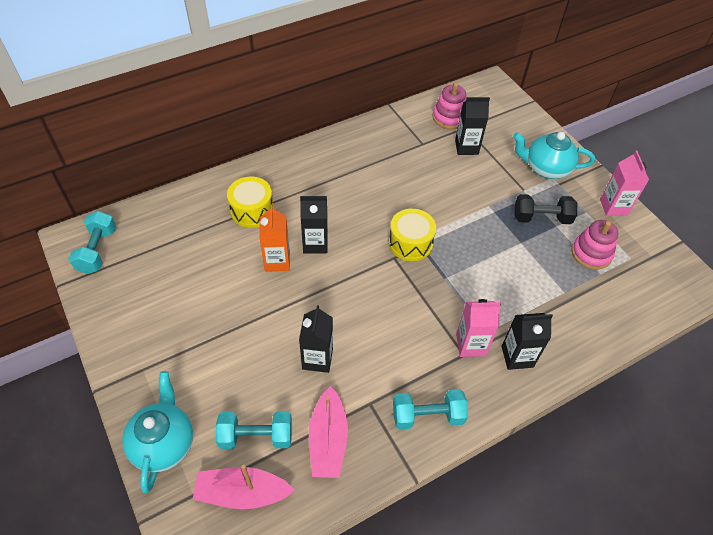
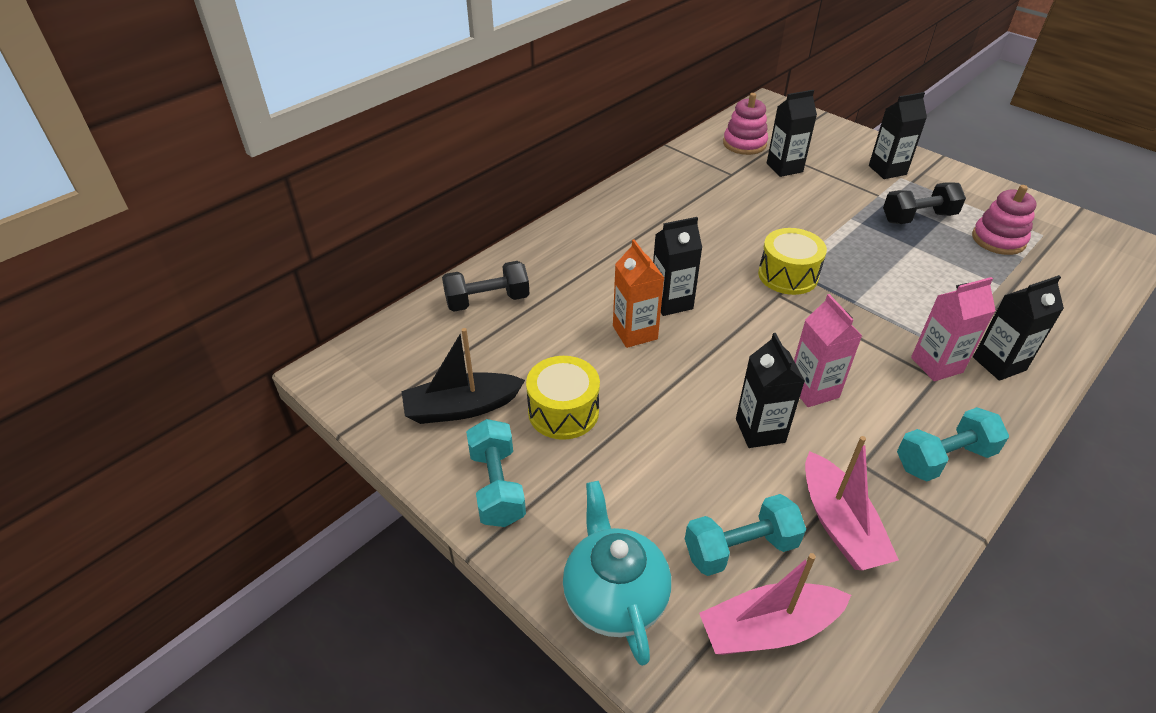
camera: 15 degrees left, 10 degrees down
turquoise dumbbell [69,211,116,274] -> turquoise dumbbell moved to [466,419,526,527]
yellow drum [227,177,274,228] -> yellow drum moved to [526,356,600,440]
turquoise teapot [513,132,595,179] -> black carton [869,92,927,179]
pink carton [600,151,649,216] -> pink carton moved to [794,294,862,407]
none -> black boat [401,328,525,424]
none -> black dumbbell [442,261,530,312]

